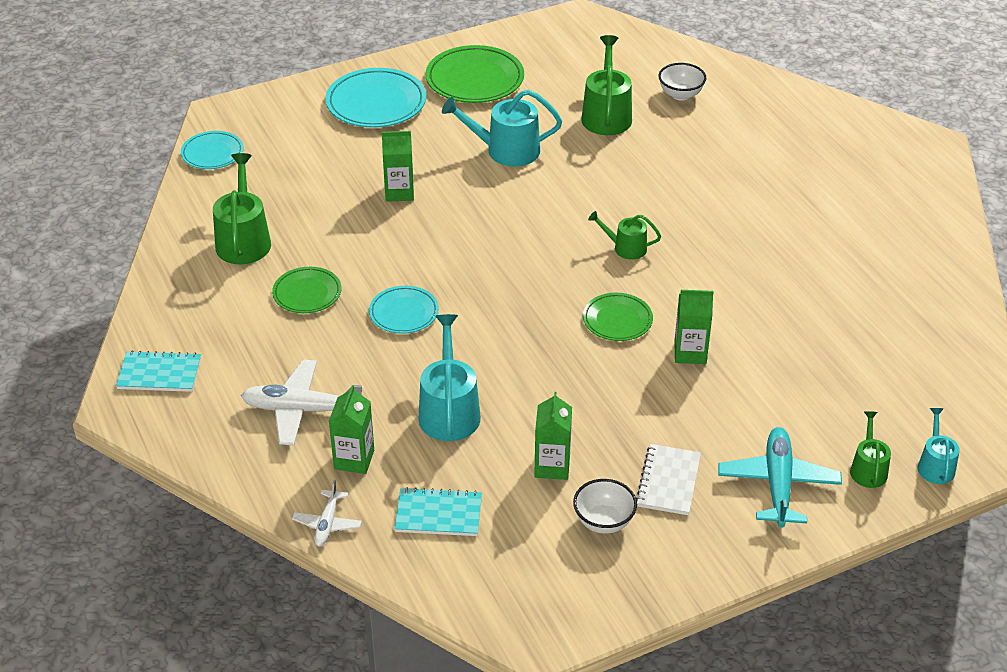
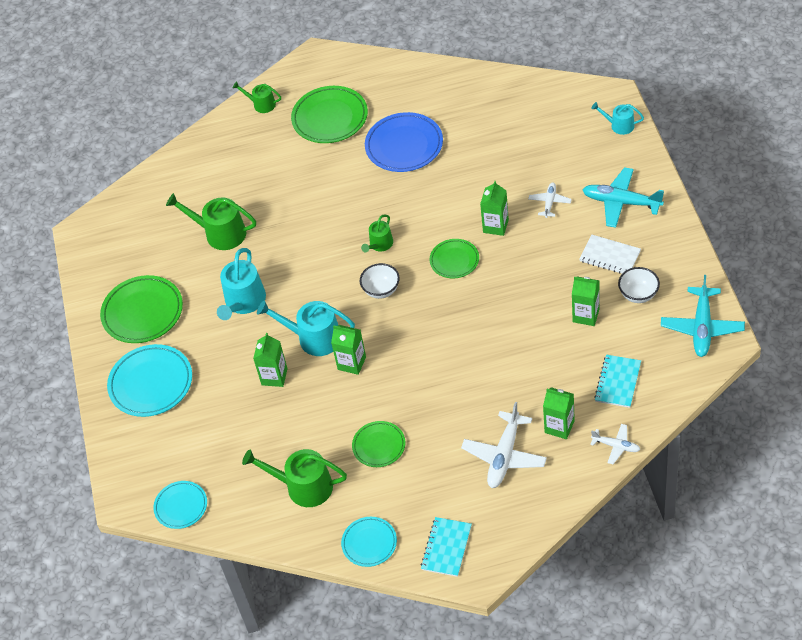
camera: 70 degrees left, 10 degrees up
turquoise plate [369,286,439,334] -> turquoise plate moved to [341,517,397,567]
turquoise watering can [419,314,481,441] -> turquoise watering can moved to [257,300,355,356]
white bowl [659,63,707,101] -> white bowl moved to [360,263,400,299]
green watering can [850,411,891,488] -> green watering can moved to [233,82,281,113]
none -> green plate [291,86,368,143]
none -> green carton [331,325,366,375]
none -> blue plate [365,112,443,172]
none -> white plane [528,182,572,218]
none -> turquoise plane [661,275,745,357]

